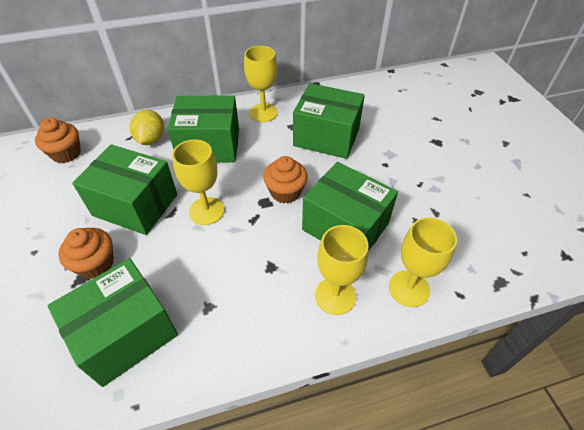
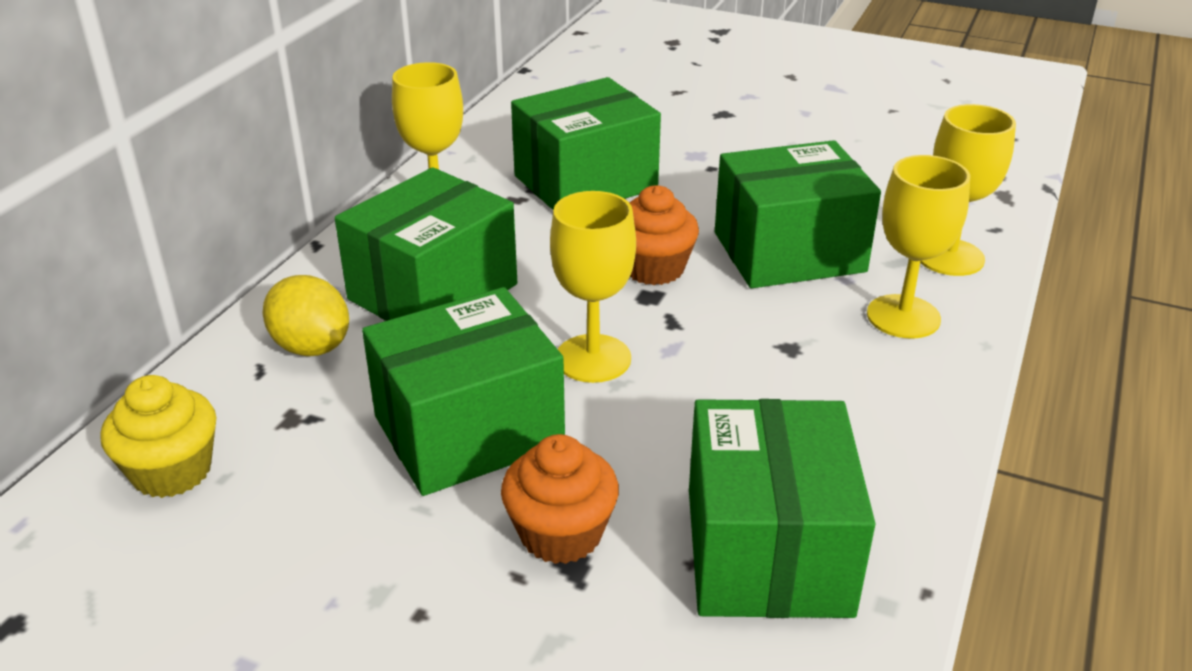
camera: 50 degrees left, 15 degrees down
orange cupcake [35,118,81,163] -> yellow cupcake [100,375,216,498]

